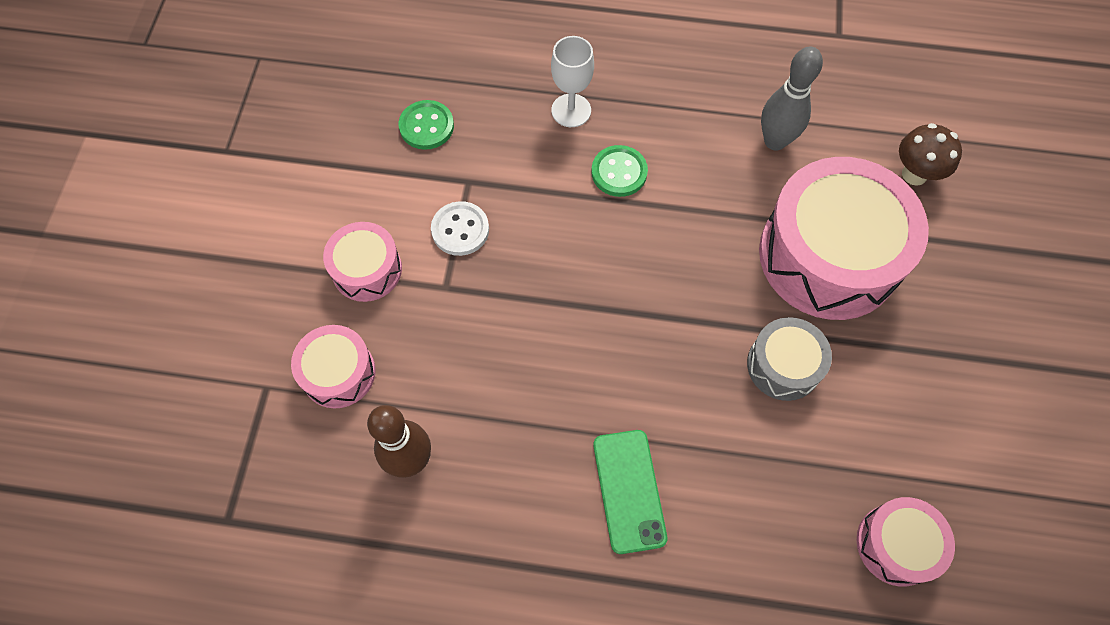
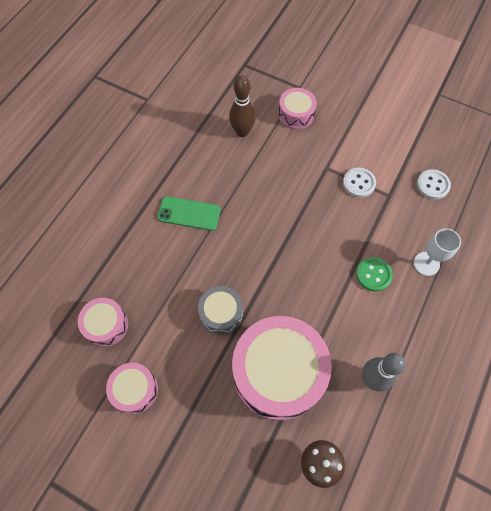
camera: 110 degrees right, 0 degrees up
pink drum [323,222,402,302] -> pink drum moved to [106,363,158,414]
green button [399,100,454,150] -> white button [417,169,451,200]

